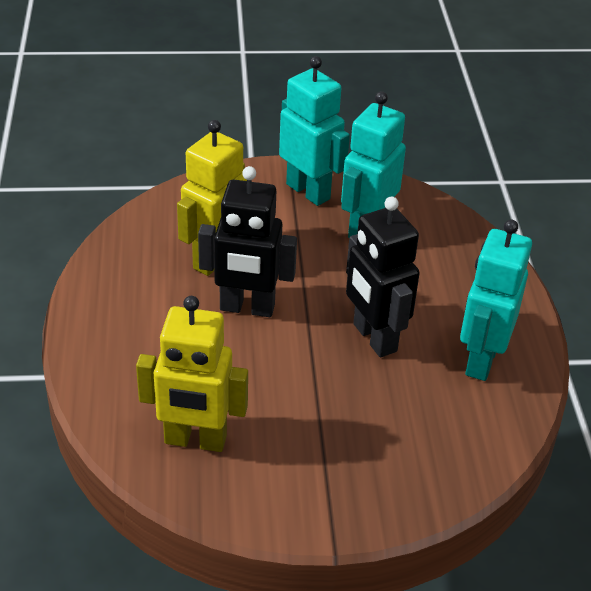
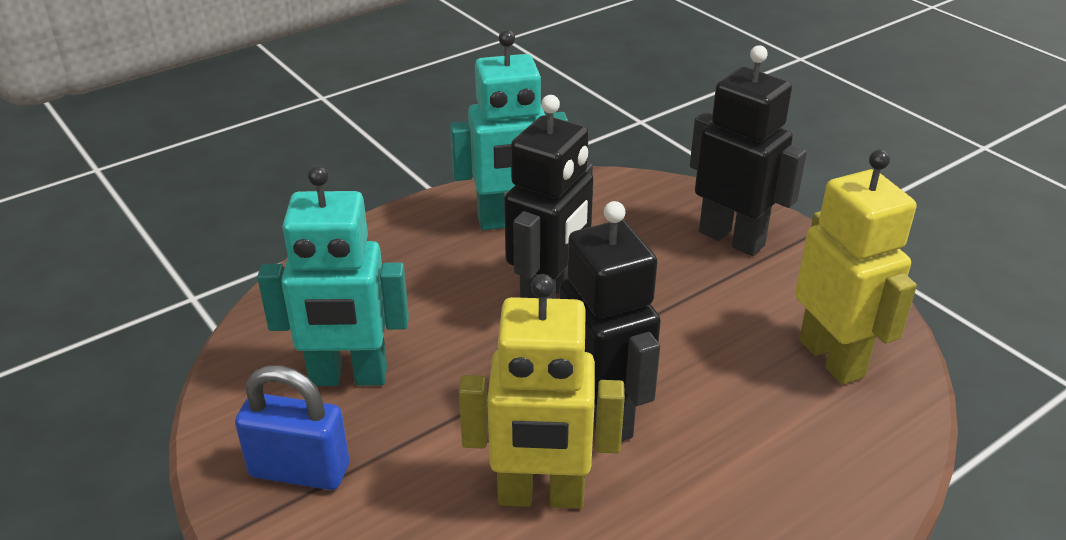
camera: 120 degrees left, 5 degrees down
turquoise robot [279,56,350,206] -> blue padlock [235,365,349,490]
none -> black robot [690,45,807,256]

